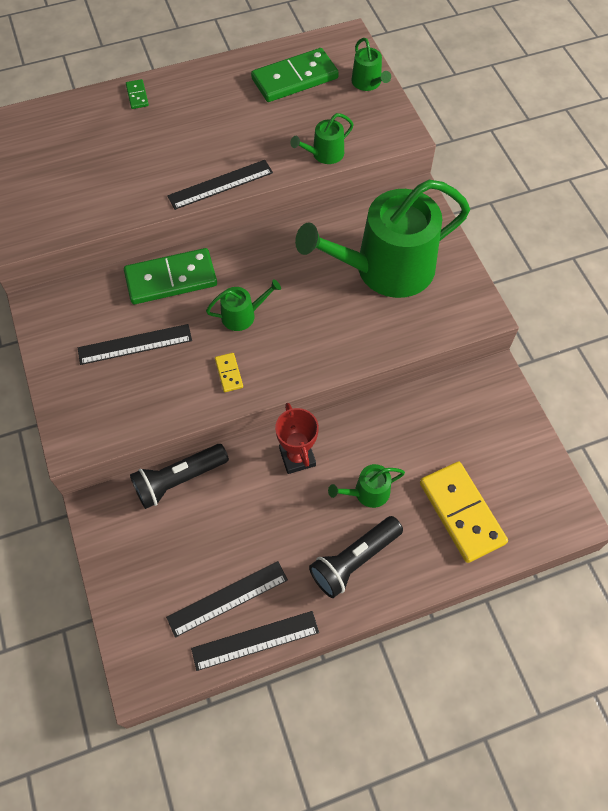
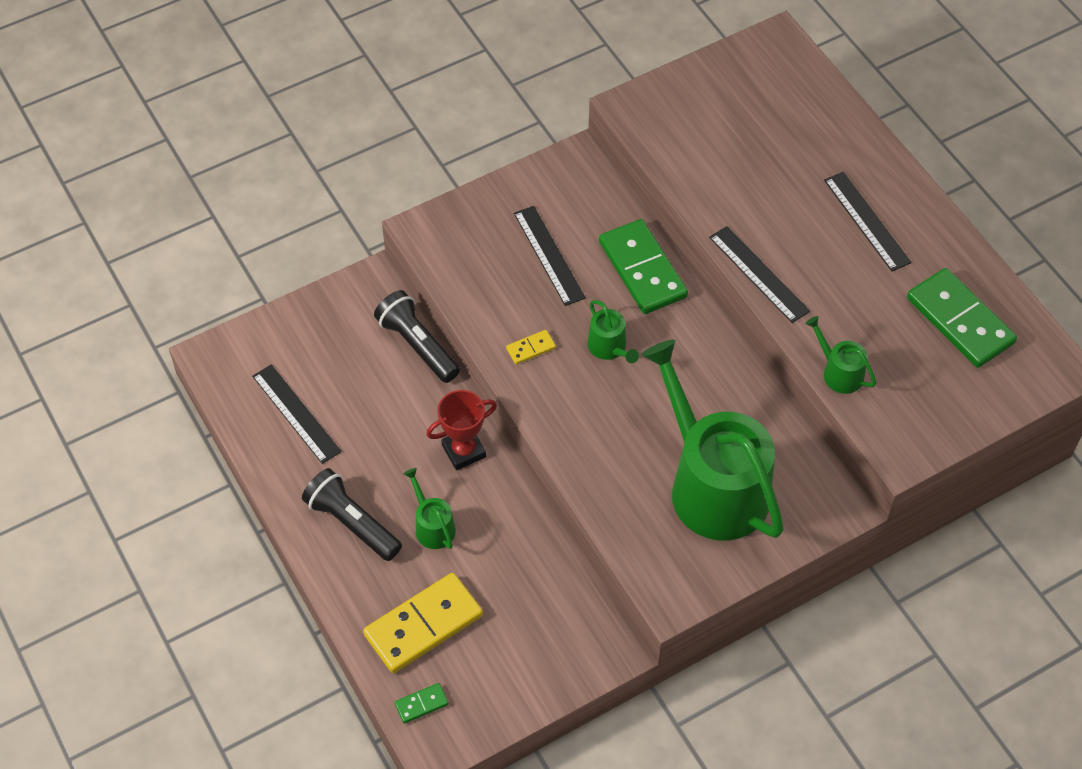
camera: 80 degrees right, 5 degrees down
green domino [126,79,149,109] -> green domino moved to [395,683,449,724]
black ruler [191,611,319,671] -> black ruler moved to [824,172,912,271]
green watering can [351,38,391,91] -> none

